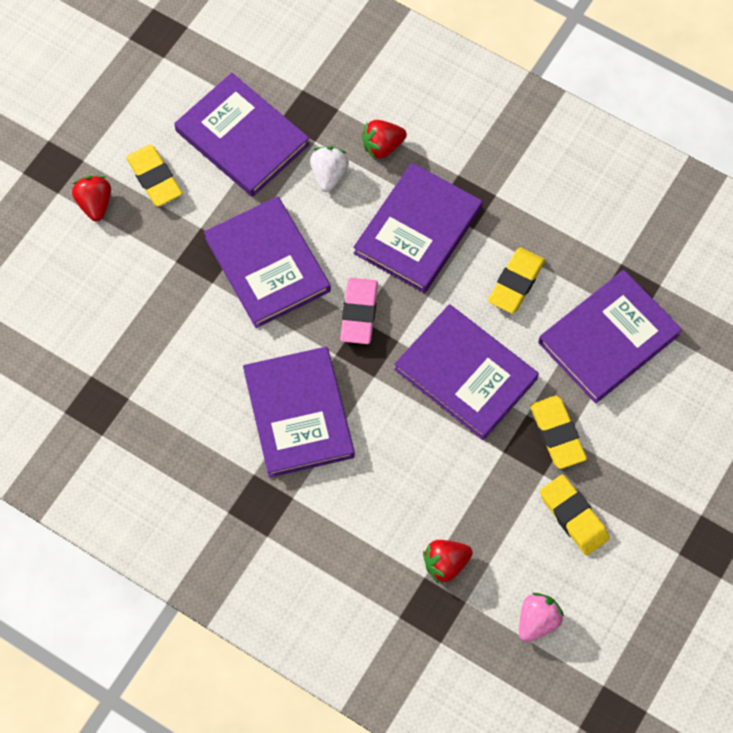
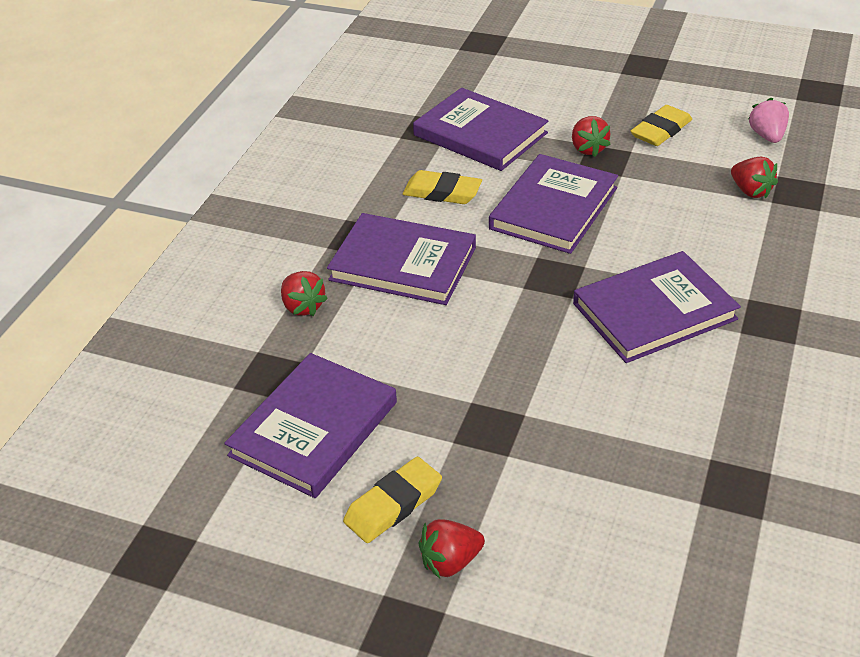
camera: 100 degrees left, 25 degrees down
purple book [204,196,331,328] -> none
white strawberry [310,146,349,192] -> none
pink eraser [340,278,378,344] -> none
pink strawberry [519,593,564,642] -> pink strawberry turned 60 degrees clockwise [748,98,789,143]
yellow eraser [530,396,587,469] -> red strawberry [572,116,611,157]

